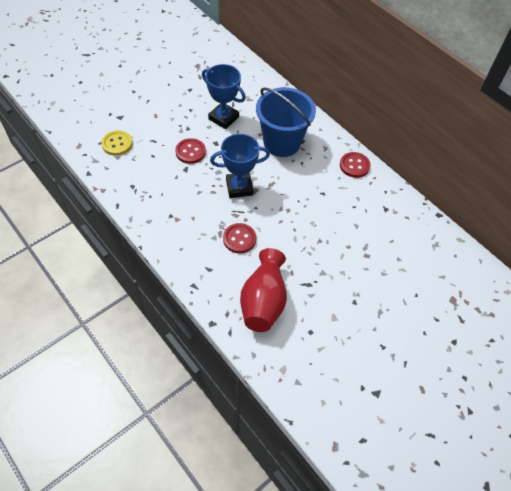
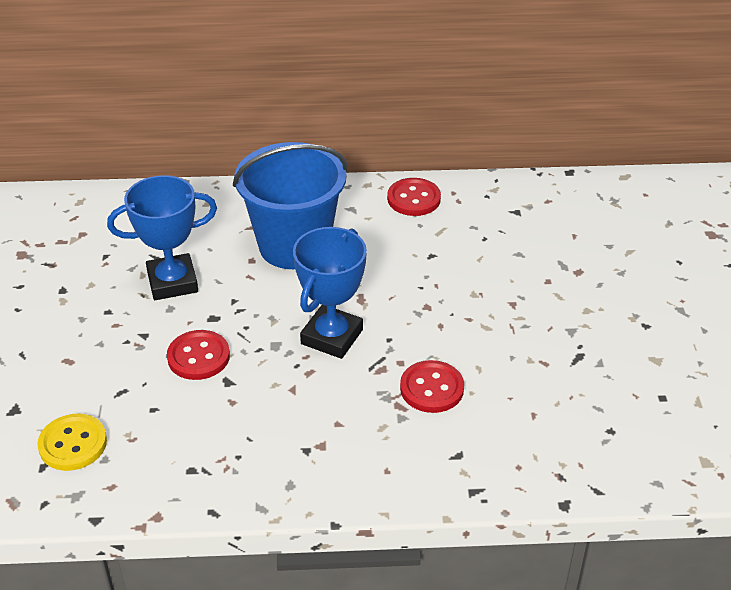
camera: 50 degrees left, 15 degrees down
red vase [240,248,287,332] -> none

